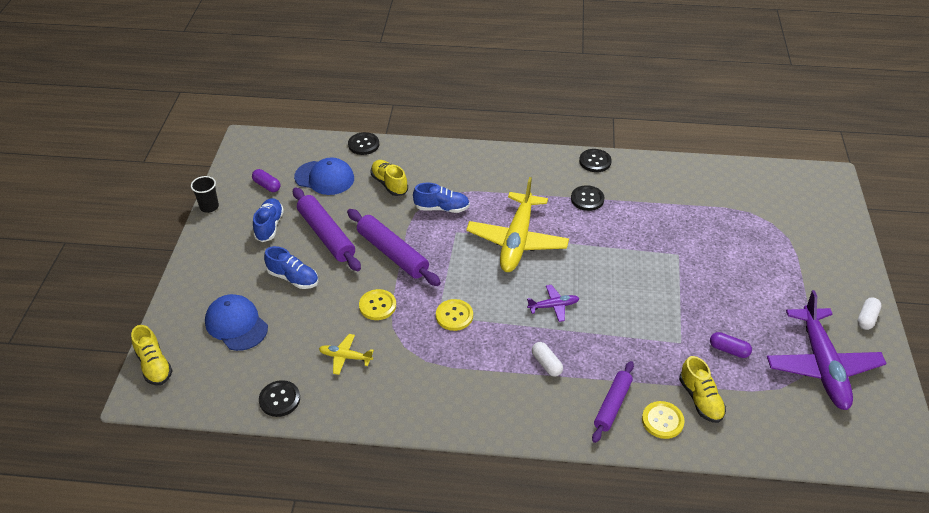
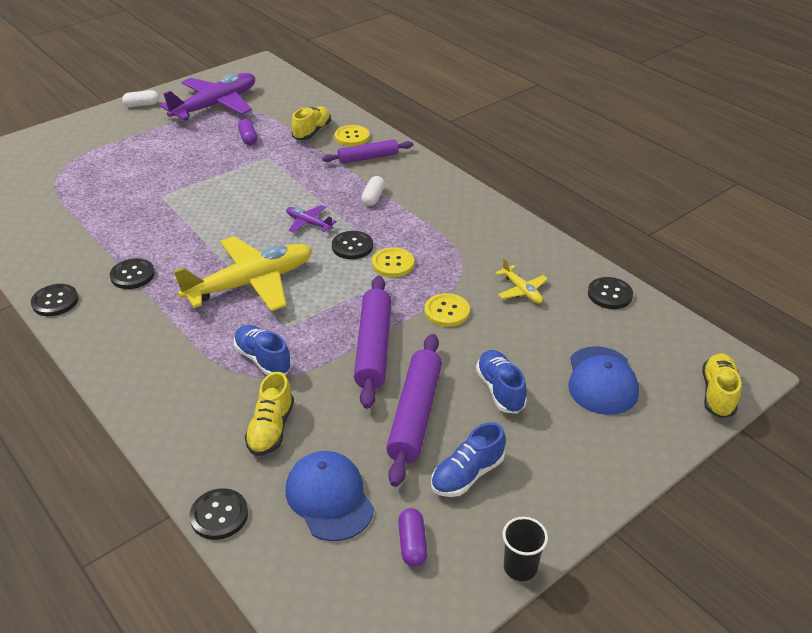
camera: 135 degrees left, 5 degrees down
none -> black button [332,231,373,259]

